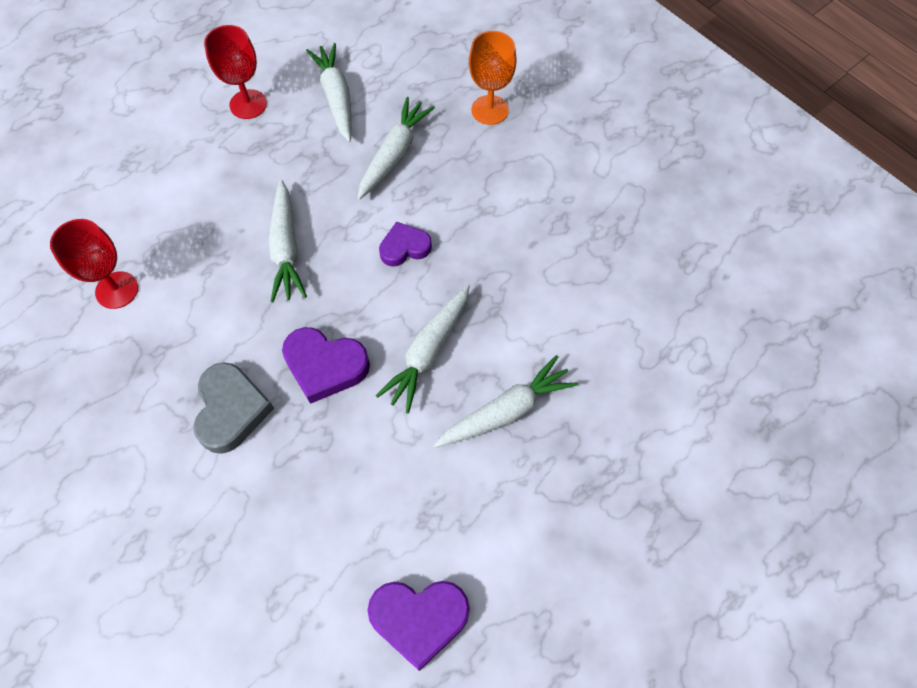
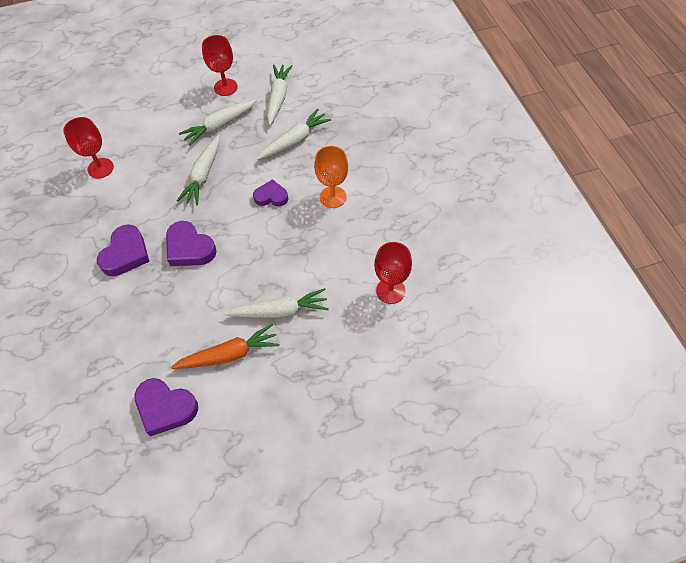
camera: 25 degrees right, 5 degrees down
grey heart [193,362,274,454] -> purple heart [97,224,149,276]
white carrot [376,284,470,413] -> white carrot moved to [179,99,257,146]
orange goblet [469,31,517,125] -> orange goblet moved to [314,146,348,208]
none -> orange carrot [171,324,280,369]
none -> red goblet [374,242,412,304]

